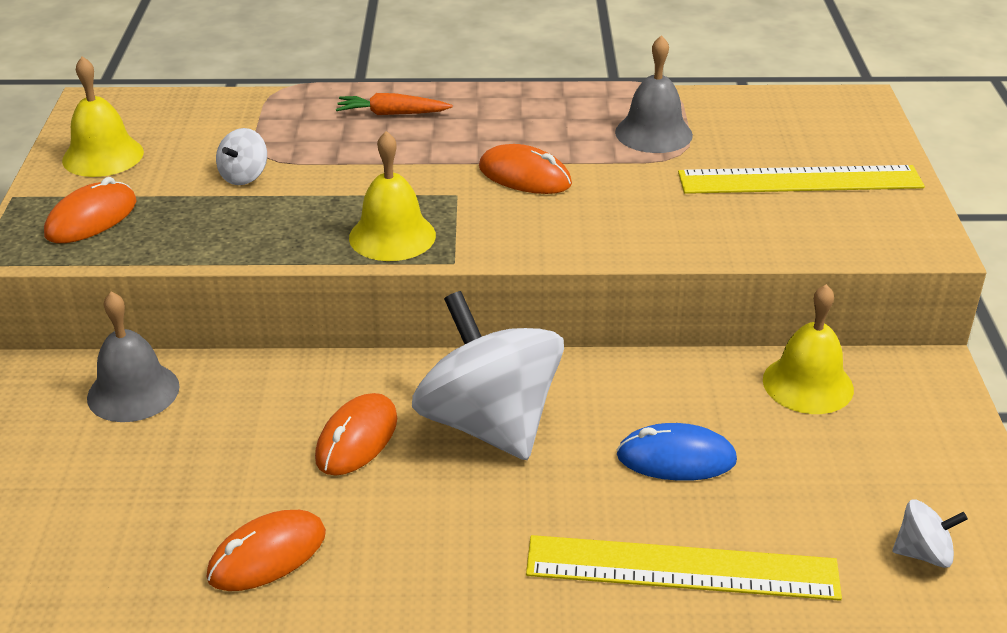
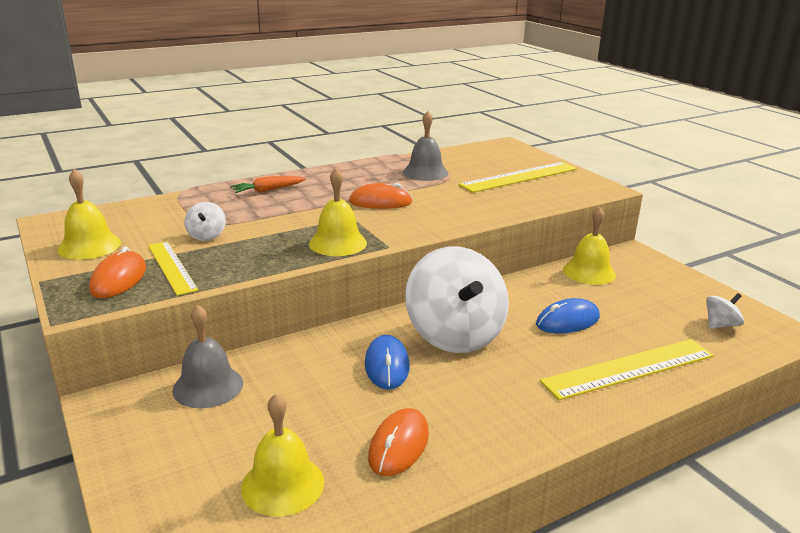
camera: 30 degrees left, 10 degrees down
orange mouse [315,393,397,476] -> blue mouse [365,335,409,390]
white spinning top [412,291,564,460] -> white spinning top turned 135 degrees counterclockwise [405,247,509,353]
none -> yellow ruler [148,241,199,296]
none -> yellow bell [241,393,324,517]

